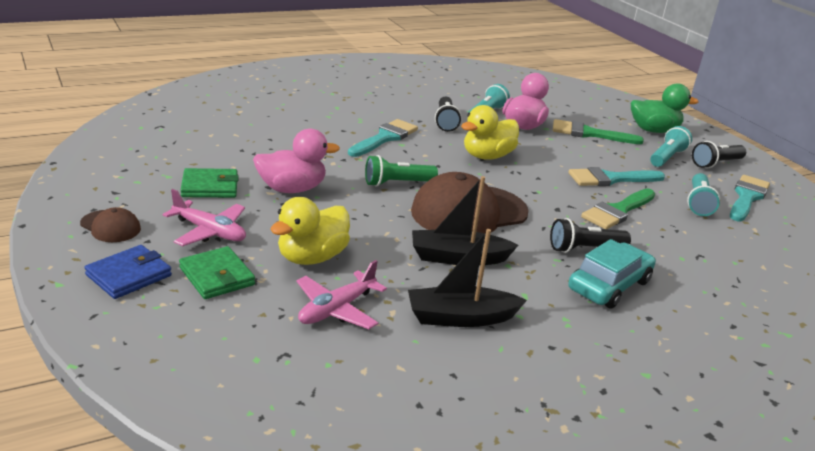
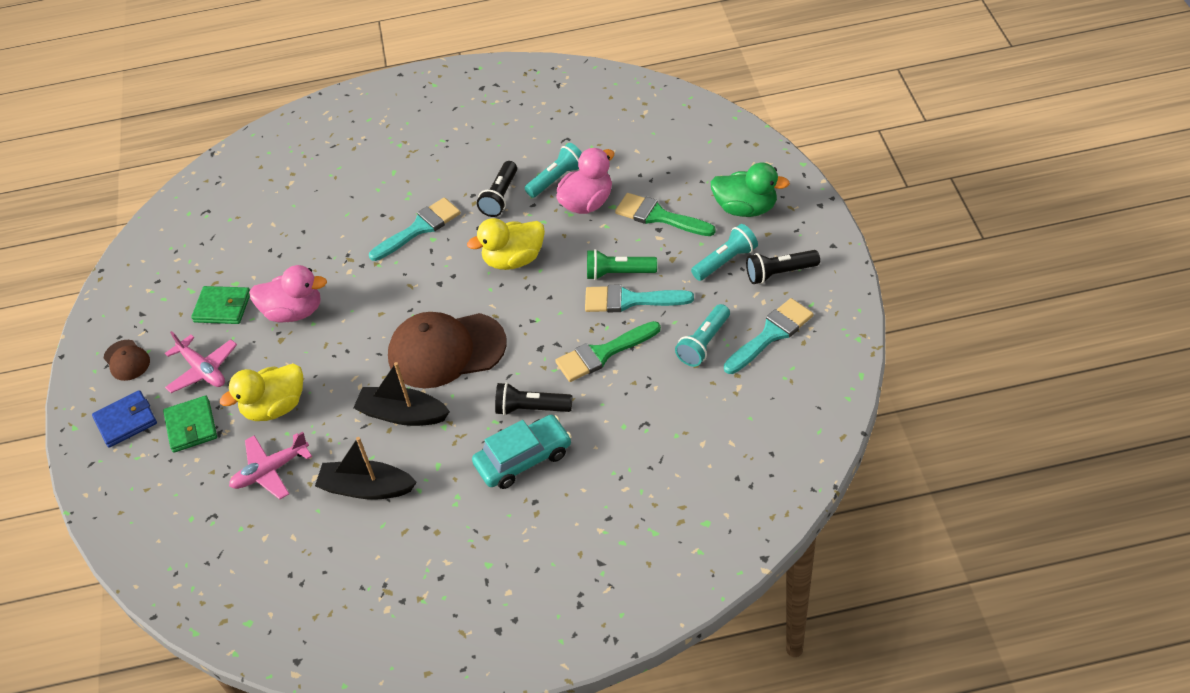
camera: 25 degrees right, 20 degrees up
green flashlight [365,155,438,187] -> green flashlight moved to [587,249,657,280]

